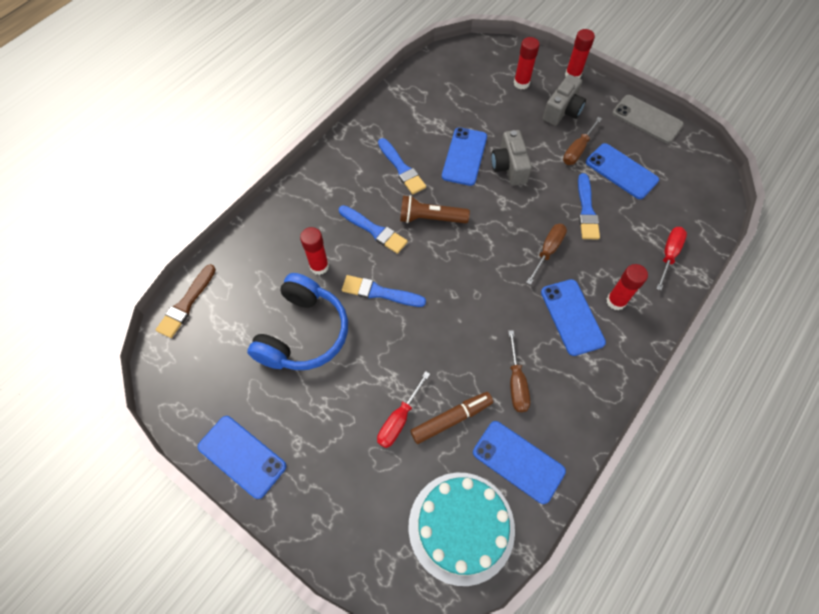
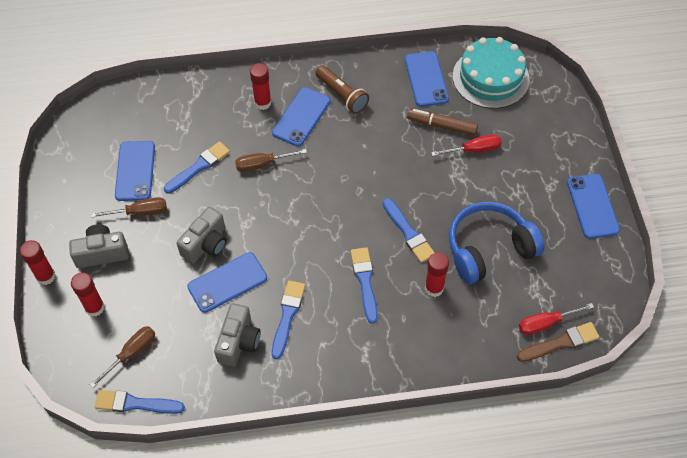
camera: 135 degrees left, 5 degrees down
brown flashlight [400,195,470,223] -> brown flashlight moved to [315,66,369,114]
brown screwdriver [508,330,530,412] -> brown screwdriver moved to [90,326,155,388]
grey phone [612,95,684,144] -> none
red screwdriver [656,227,687,290] -> red screwdriver moved to [519,303,594,335]
none -> blue brush [94,390,185,414]
none -> grey camera [214,303,261,366]

